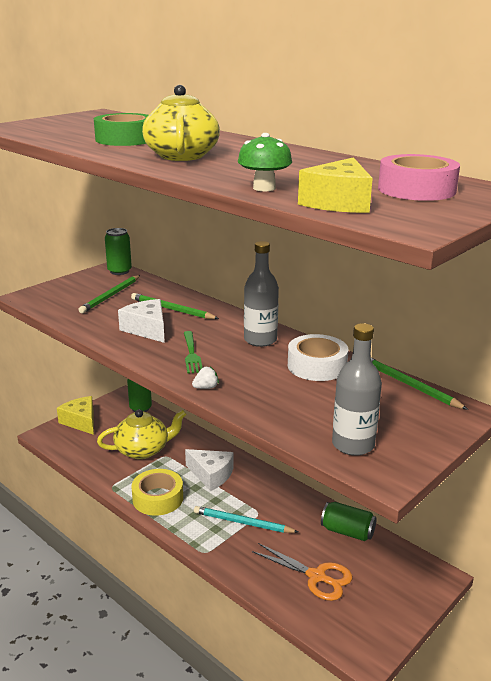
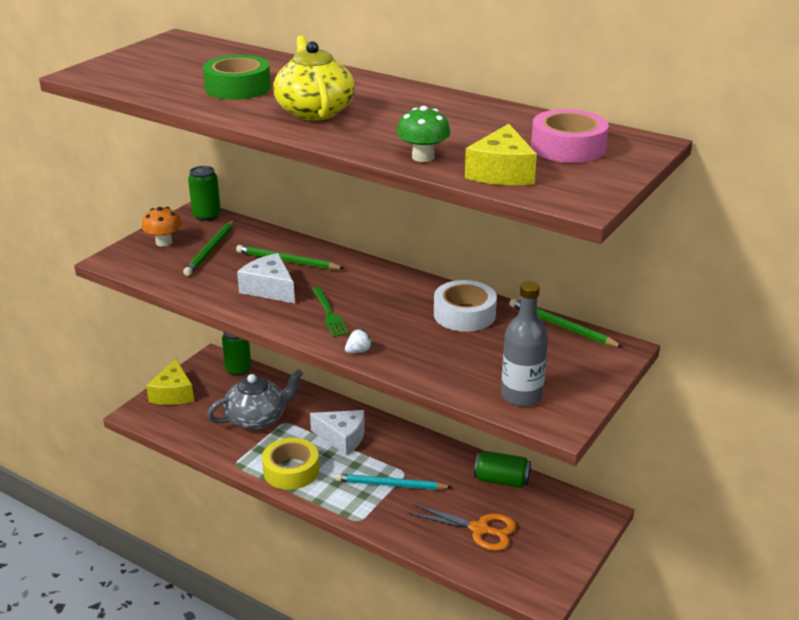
camera: 10 degrees left, 5 degrees up
yellow cheese [57,396,94,435] -> yellow cheese turned 135 degrees counterclockwise [146,358,194,405]
yellow teapot [97,409,187,459] -> grey teapot [207,369,303,430]
grey bottle [244,241,279,347] -> none
none -> orange mushroom [142,207,182,247]

